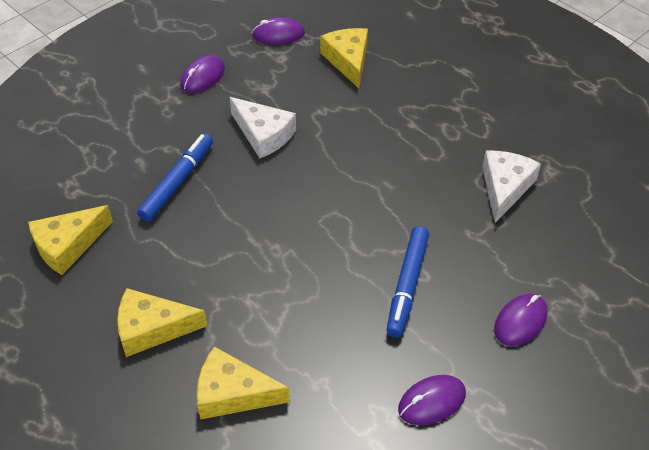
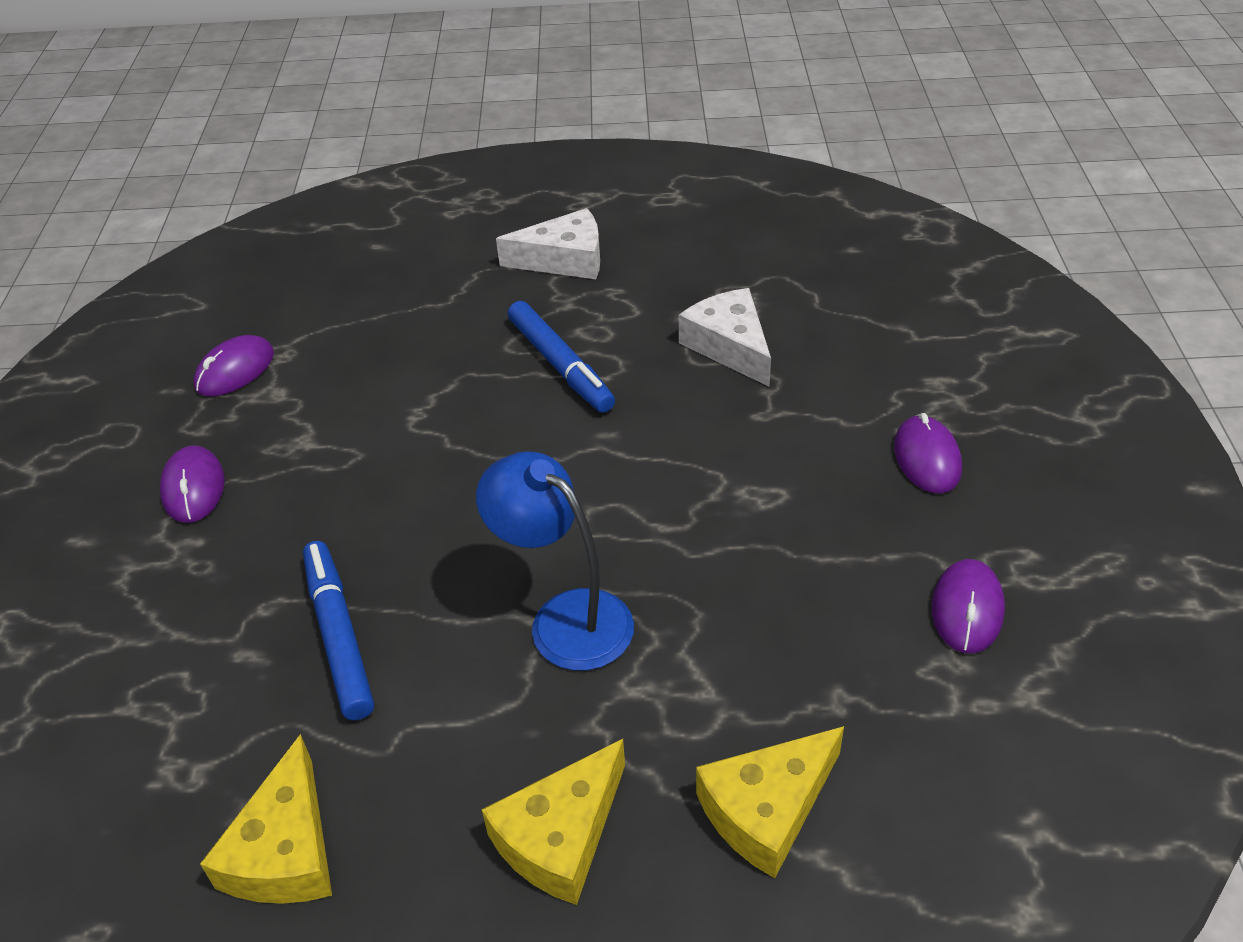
camera: 45 degrees left, 5 degrees down
white cheese [230,97,296,158] -> white cheese moved to [496,208,600,279]
yellow cheese [320,28,368,88] -> none
blue marker [387,226,429,338] -> blue marker moved to [508,301,615,413]
none -> blue lamp [476,451,634,671]

